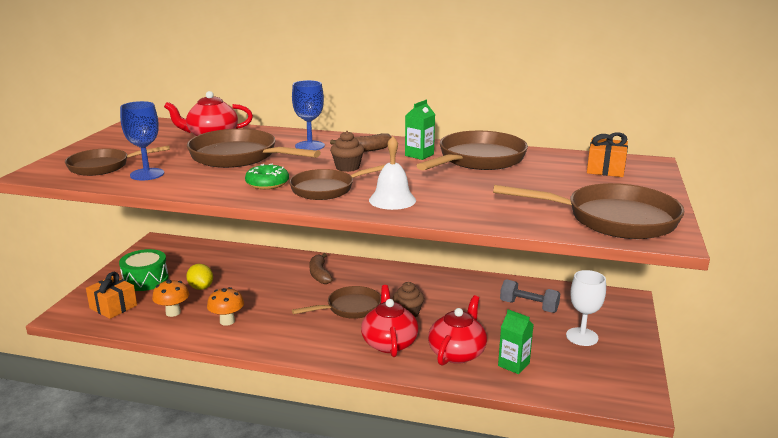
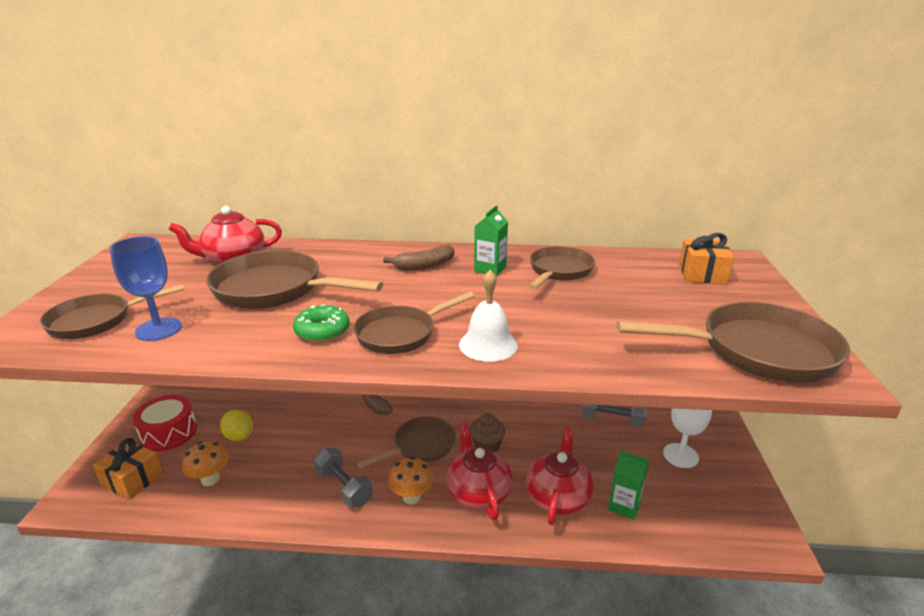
camera: 10 degrees left, 5 degrees up
green drum [119,249,169,291] -> red drum [133,395,197,451]
orange mushroom [207,287,244,326] -> orange mushroom moved to [388,457,433,504]
blue goblet [292,80,325,150] -> none
brown cupcake [330,131,364,172] -> none
brown pan [416,131,528,171] -> brown pan [529,246,595,290], size x0.64
none -> grey dumbbell [314,448,373,508]

